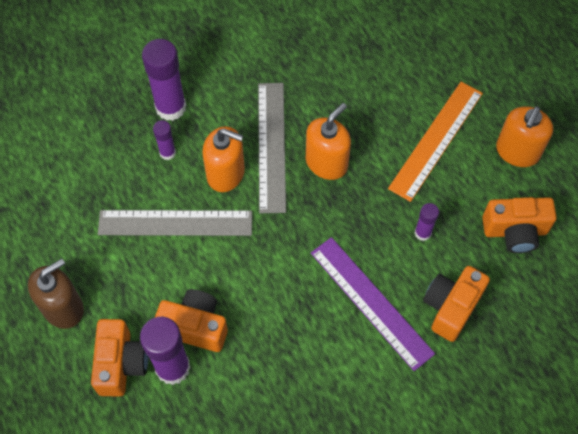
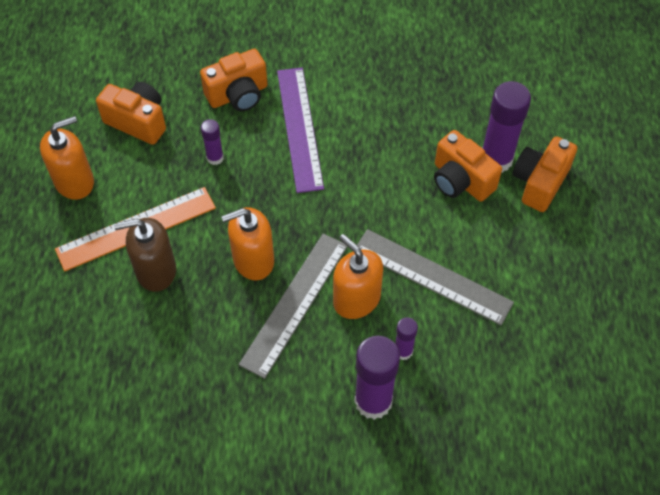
camera: 150 degrees left, 5 degrees down
brown soap dispenser [28,259,84,329] -> brown soap dispenser moved to [114,218,176,292]

